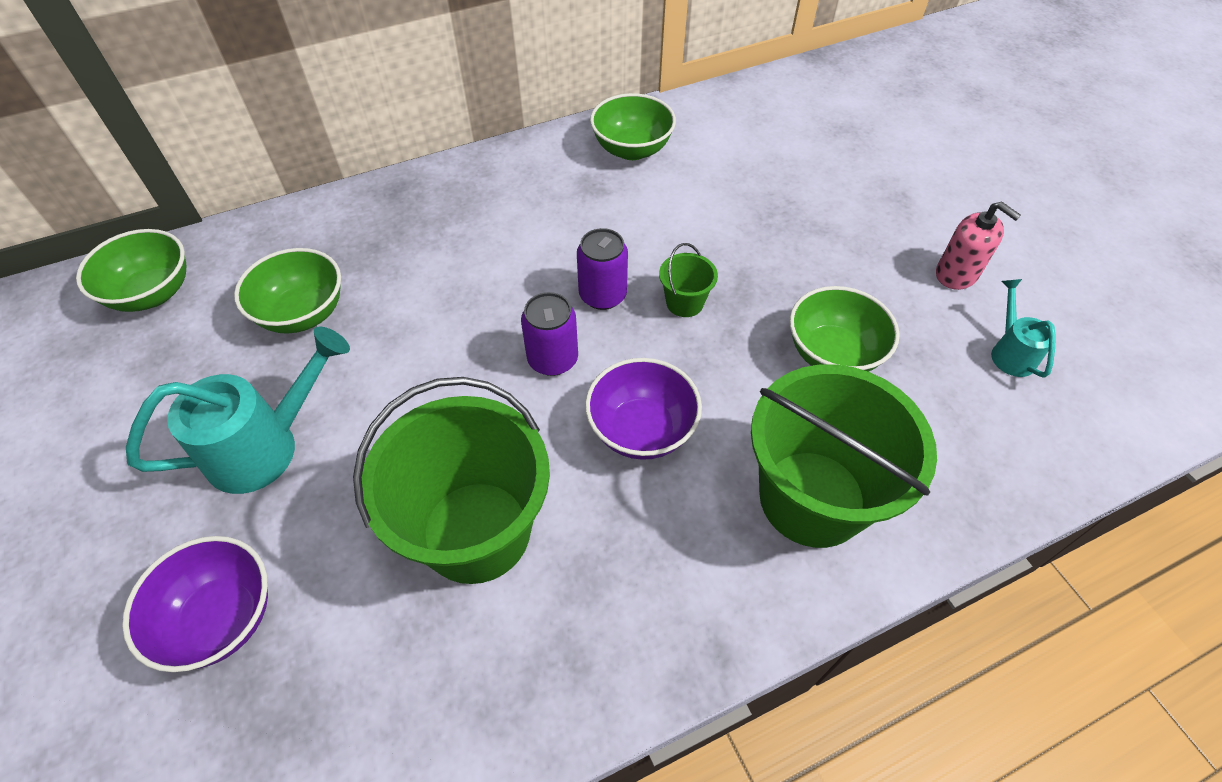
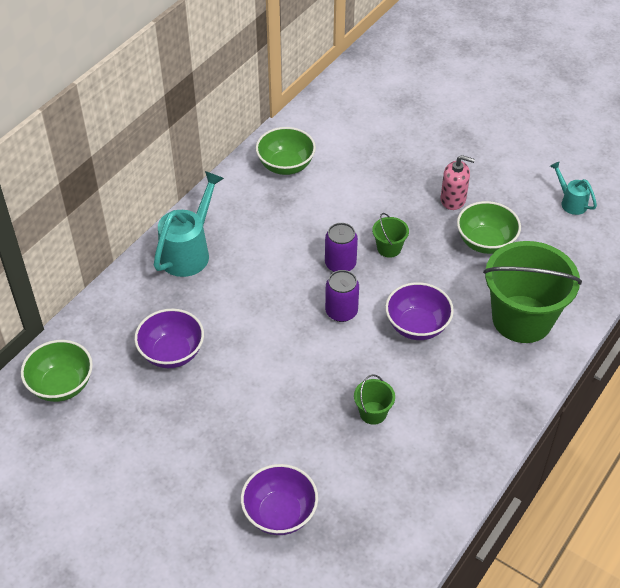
camera: 30 degrees left, 5 degrees down
turquoise watering can [126,327,350,494] -> turquoise watering can moved to [154,171,224,277]
green bowl [234,248,341,334] -> purple bowl [134,309,204,368]
green bucket [353,377,550,584] -> green bucket [354,374,395,425], size x0.42
pink soap dispenser [936,201,1021,290] -> pink soap dispenser moved to [441,155,475,210]

